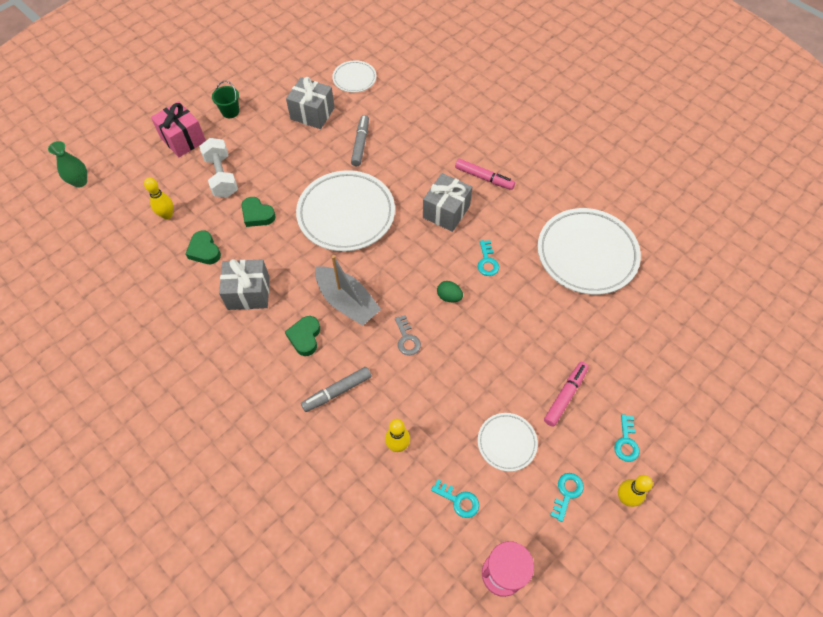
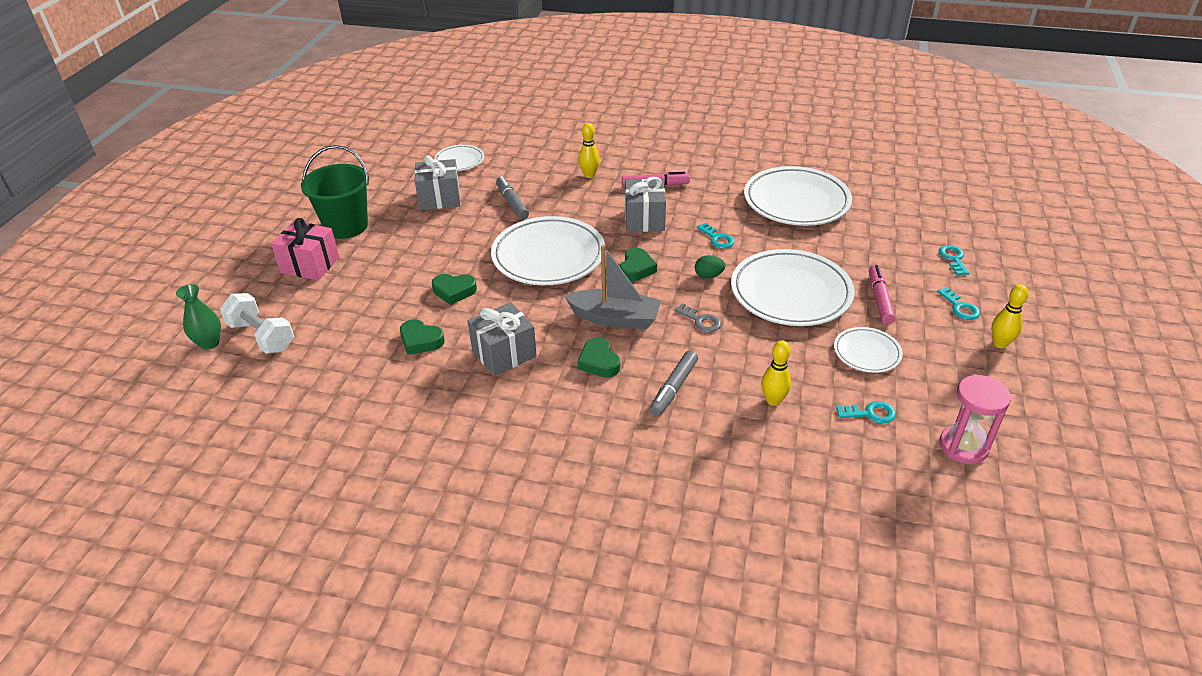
camera: 30 degrees left, 20 degrees down
yellow bowling pin [144,177,173,219] -> yellow bowling pin moved to [578,123,600,178]
white dumbbell [199,138,238,198] -> white dumbbell moved to [220,293,294,354]
green bucket [212,81,239,118] -> green bucket [301,145,369,239], size x2.01
turquoise key [550,473,584,522] -> turquoise key moved to [939,245,969,275]
none -> green heart [620,248,657,282]
none -> white plate [731,249,855,326]

